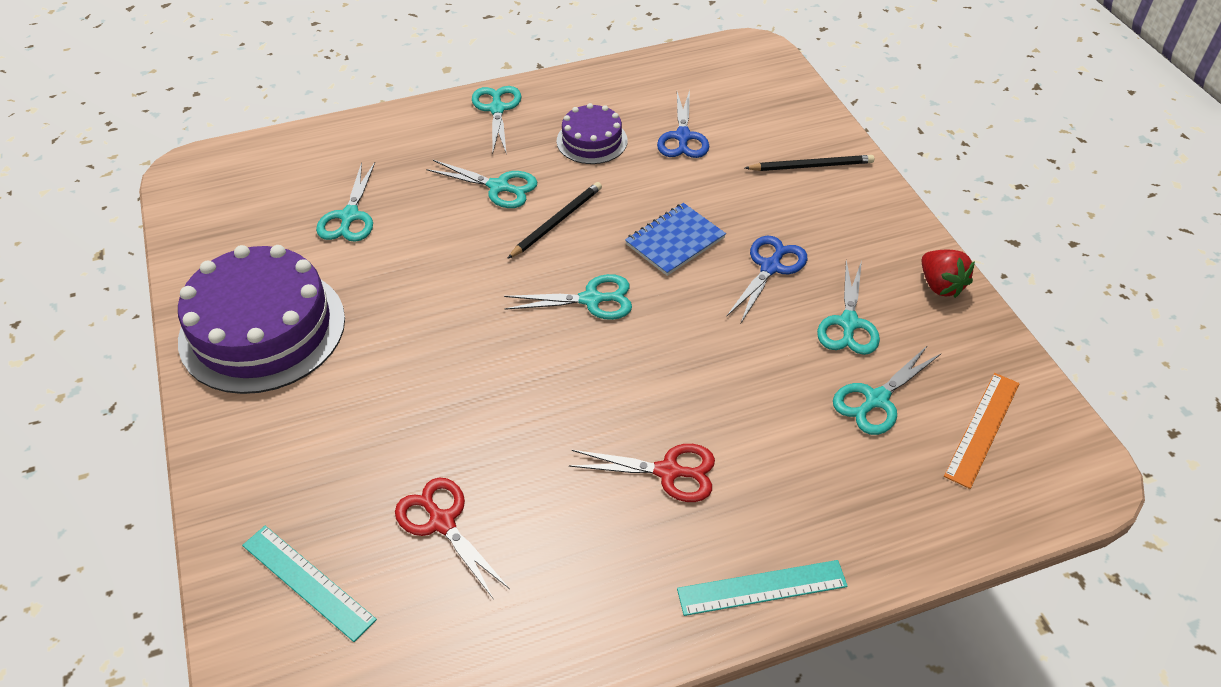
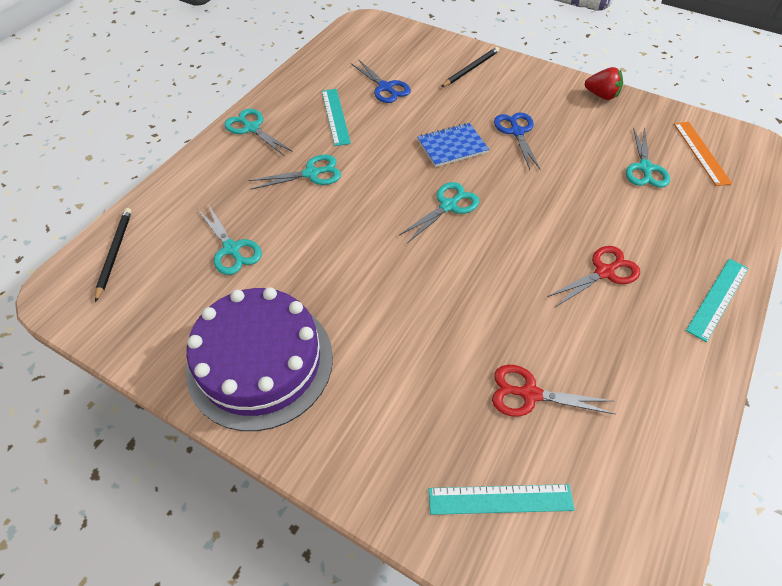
camera: 40 degrees left, 5 degrees up
black pencil [507,182,602,259] -> black pencil moved to [95,208,132,302]
purple cake [557,103,628,164] -> turquoise ruler [322,89,351,146]
blue notebook [625,203,726,276] -> blue notebook turned 60 degrees clockwise [417,123,489,167]
turquoise scissors [817,260,880,355] -> none

